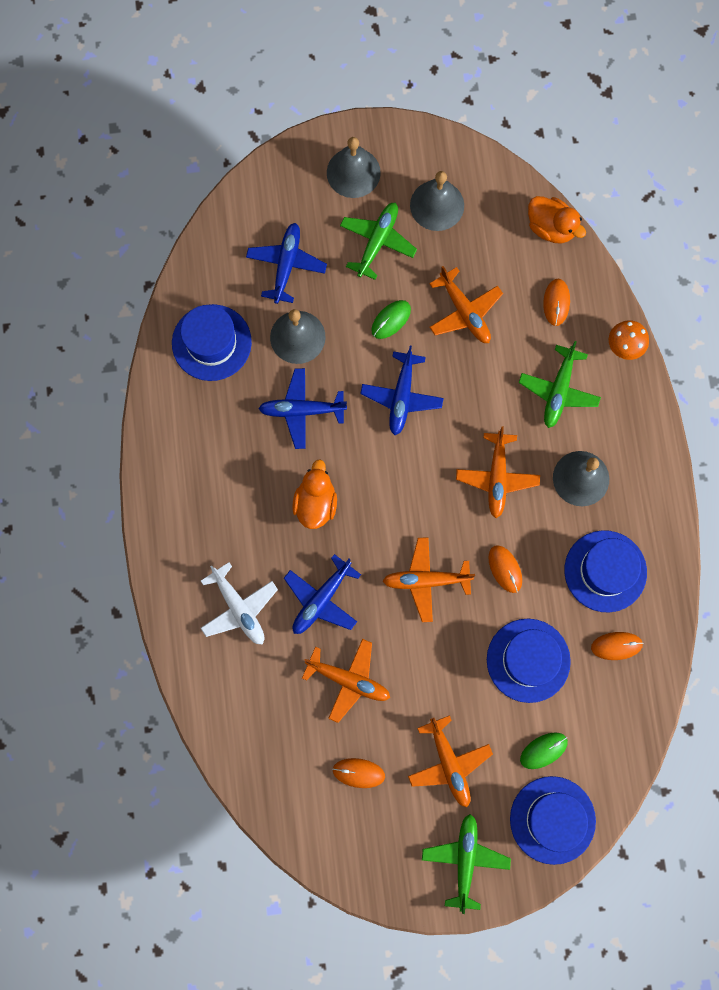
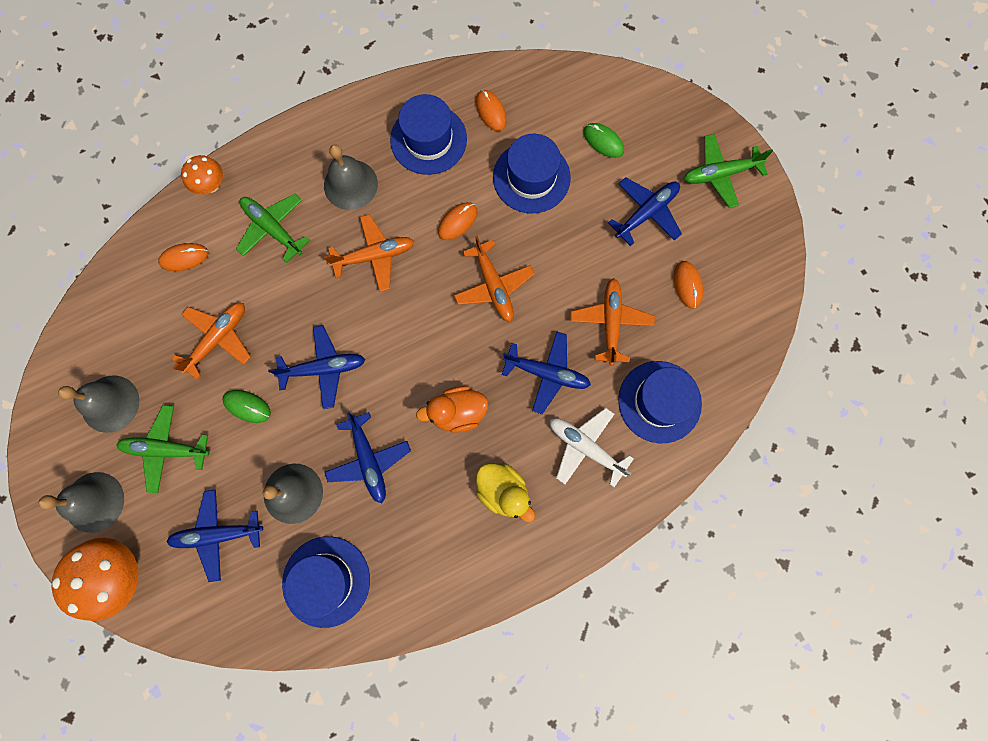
camera: 110 degrees left, 0 degrees up
white plane [201,562,278,644] -> white plane turned 90 degrees counterclockwise [550,408,634,487]
orange plane [408,715,493,807] -> blue plane [608,177,682,246]
blue hat [510,776,596,865] -> blue hat moved to [618,361,702,443]
green plane [519,341,601,428] -> green plane turned 135 degrees counterclockwise [236,194,310,263]
orange duck [528,196,586,243] -> none
none -> orange mushroom [52,538,138,621]
none -> yellow duck [476,463,535,522]

